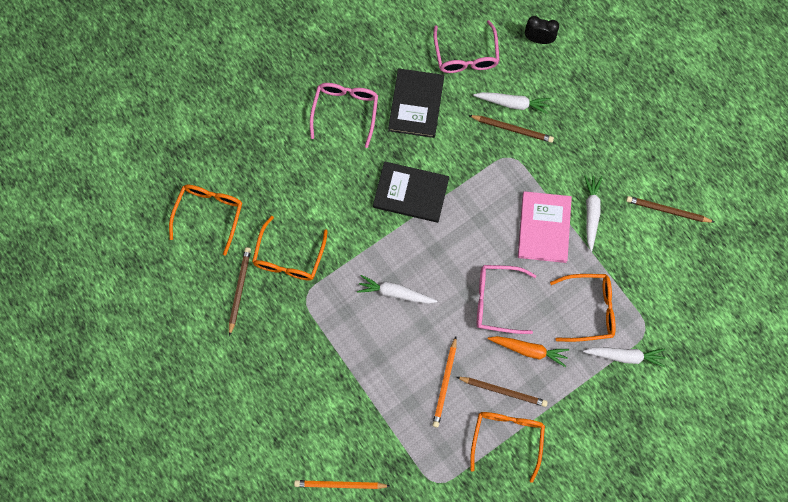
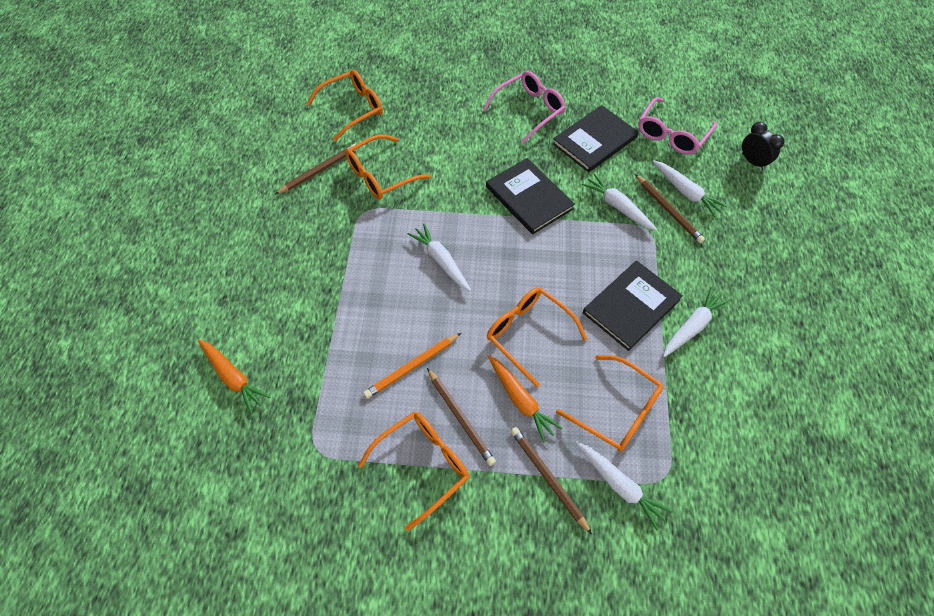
camera: 40 degrees right, 15 degrees down
orange pencil [294,480,390,489] -> orange carrot [198,340,271,413]
pink glasses [477,265,536,334] -> orange glasses [487,287,587,387]
pink book [518,191,572,263] -> black book [583,261,683,351]
brown pencil [626,196,714,223] -> brown pencil moved to [511,427,592,535]
none -> white carrot [582,174,657,231]

